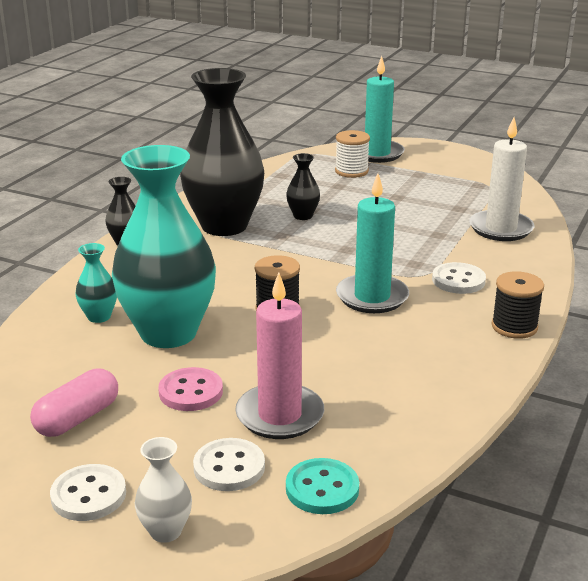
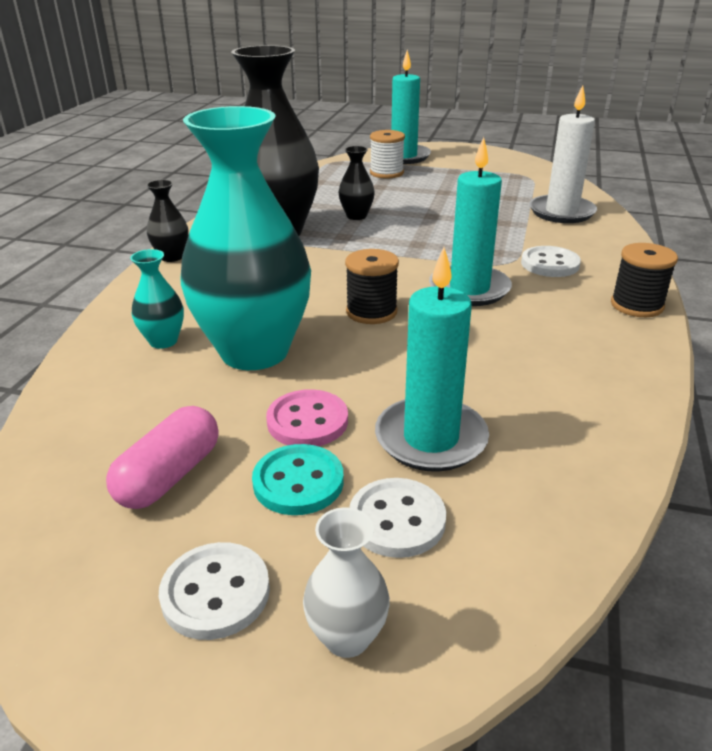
camera: 10 degrees left, 5 degrees up
pink candle [235,272,324,439] -> turquoise candle [375,247,489,472]
turquoise button [286,458,359,514] -> turquoise button moved to [252,444,344,515]

